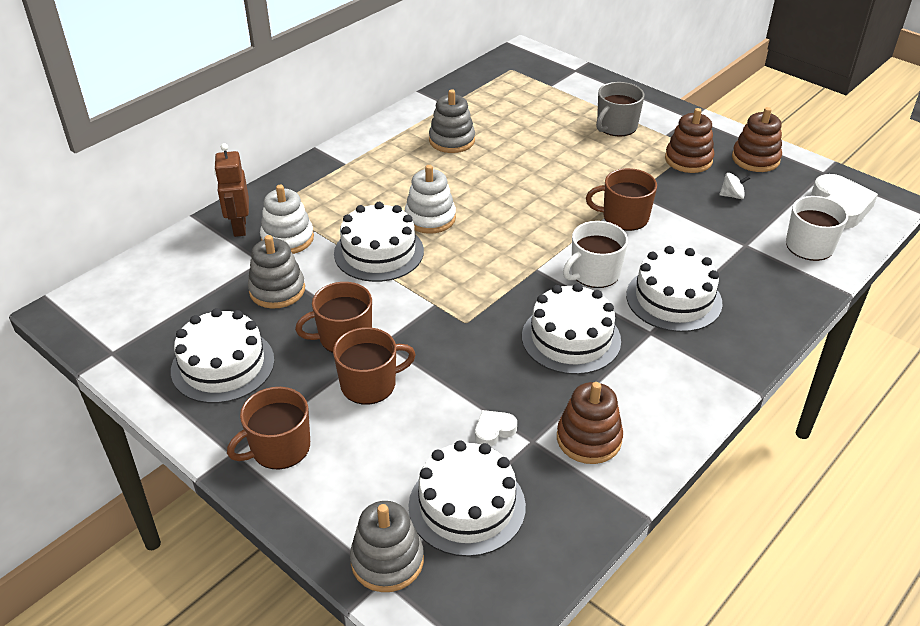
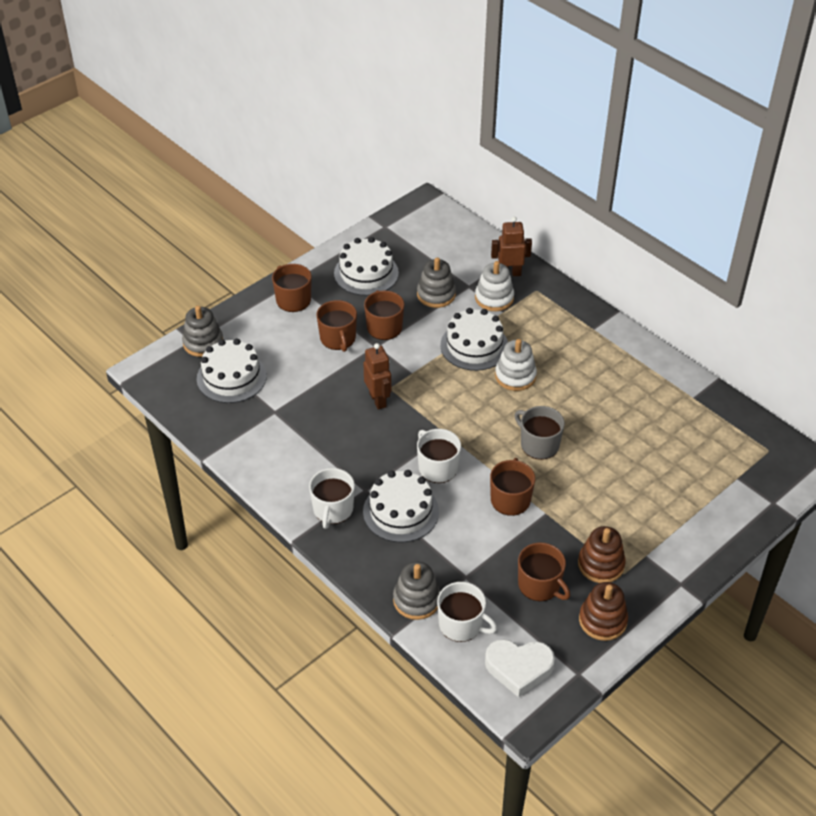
camera: 95 degrees right, 5 degrees up
grey stacking toy [429,89,475,153] -> grey stacking toy moved to [393,562,440,620]
white heart [475,410,517,446] -> none
white cake [522,283,621,375] -> none
brown stacking toy [557,382,623,464] -> none
grey mug [596,82,644,136] -> grey mug moved to [515,406,565,460]
white spinning top [719,173,750,199] -> brown mug [518,543,570,601]
none -> white mug [309,468,355,529]
none -> brown robot [363,343,391,410]

